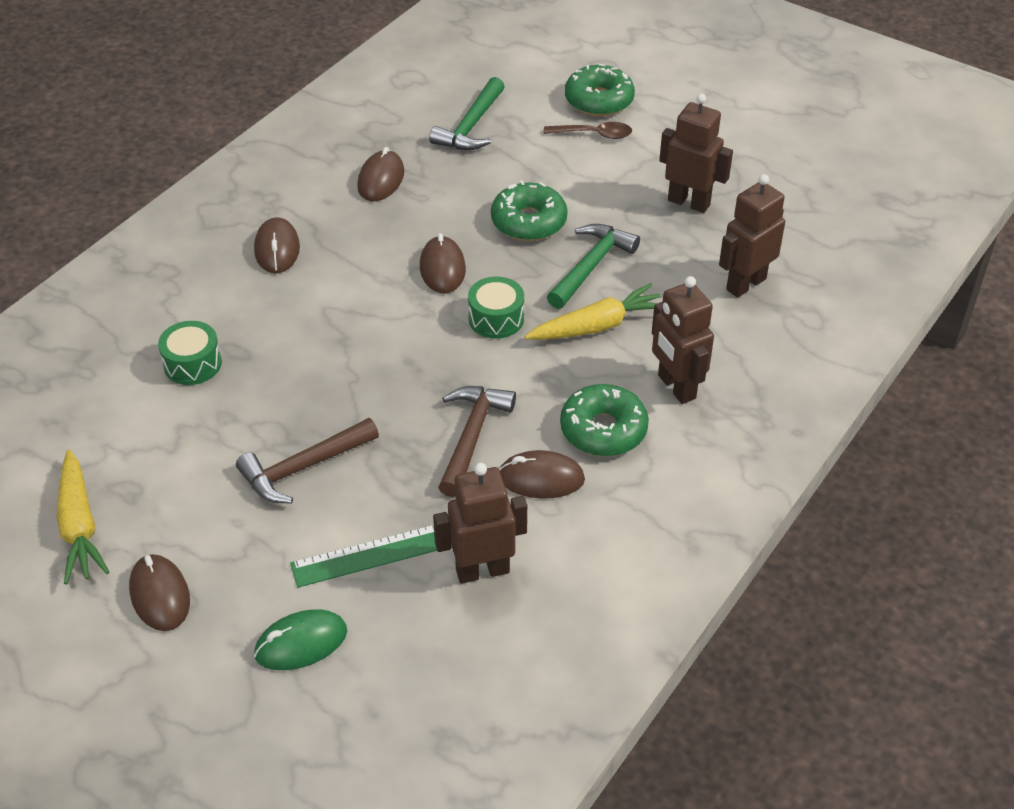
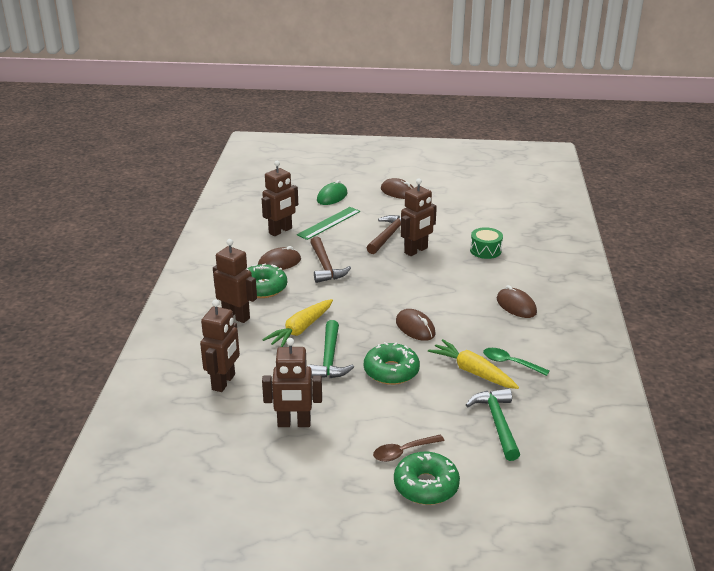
camera: 150 degrees right, 15 degrees down
yellow carrot [57,450,109,584] -> yellow carrot moved to [428,339,519,389]
brown mouse [357,147,404,201] -> green spoon [483,348,550,376]
green drum [468,277,524,339] -> none
none -> brown robot [401,178,437,256]

